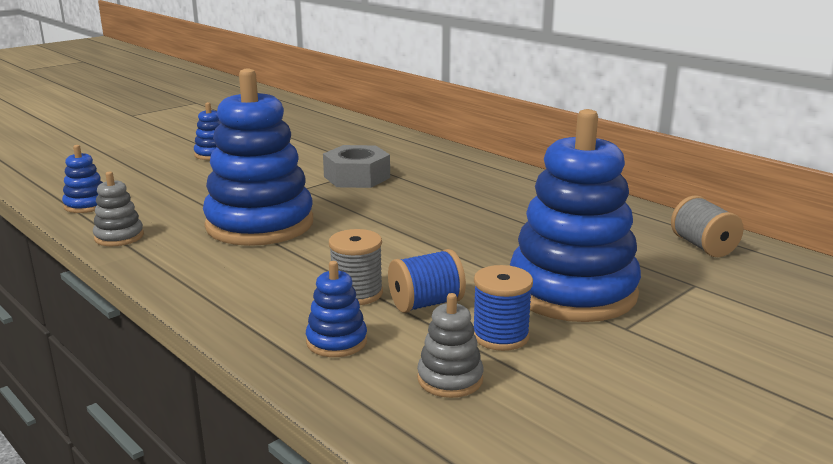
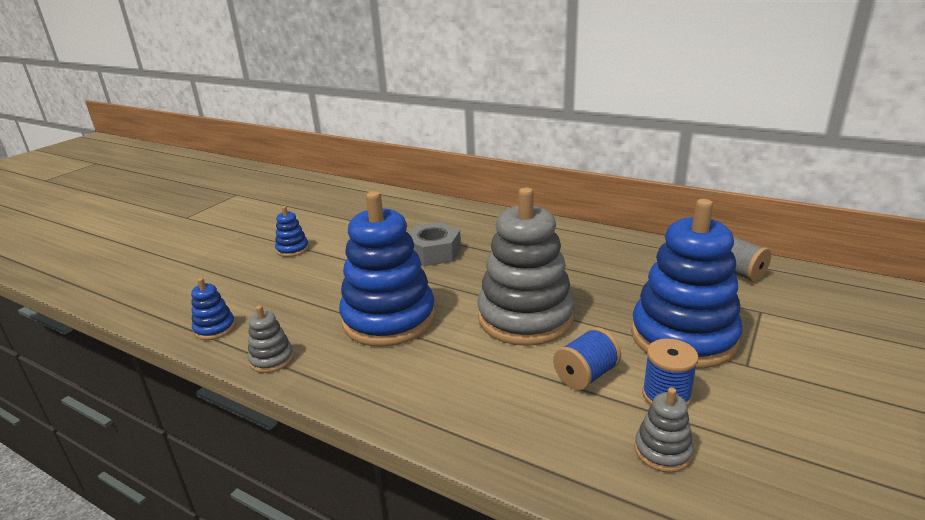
camera: 15 degrees left, 5 degrees up
blue stacking toy [306,261,367,357] -> none
grey spool [329,229,383,305] -> none
none -> grey stacking toy [478,188,575,346]

